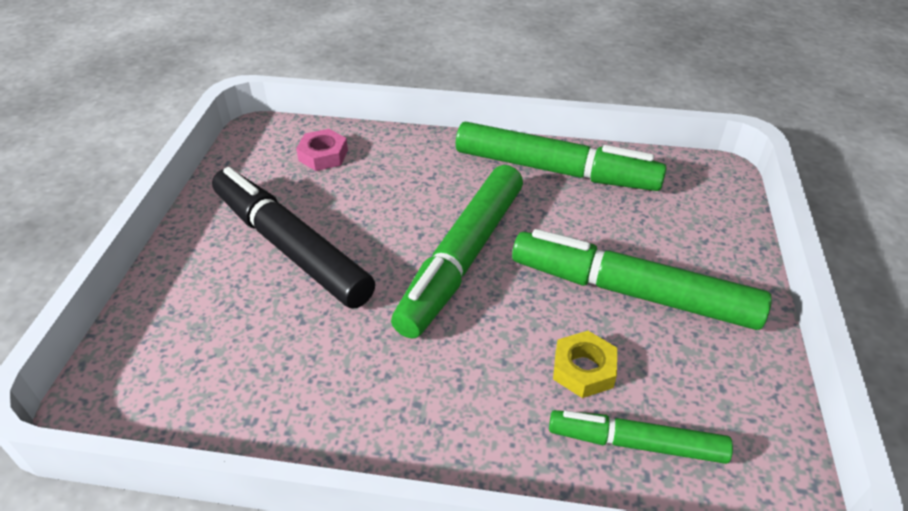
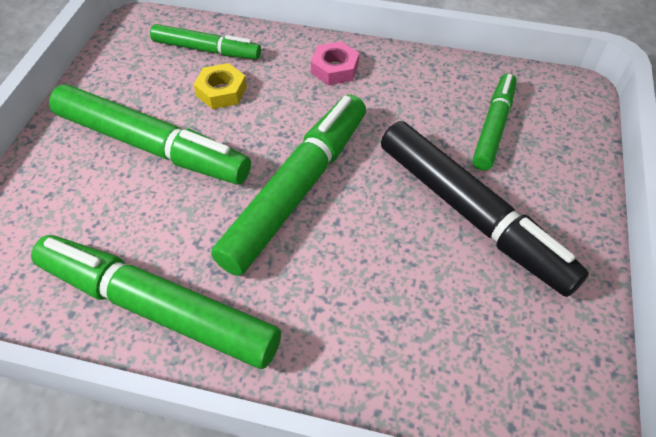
camera: 175 degrees left, 10 degrees up
pink nut [296,129,348,171] -> pink nut moved to [311,41,359,85]
none -> green marker [472,73,517,171]

